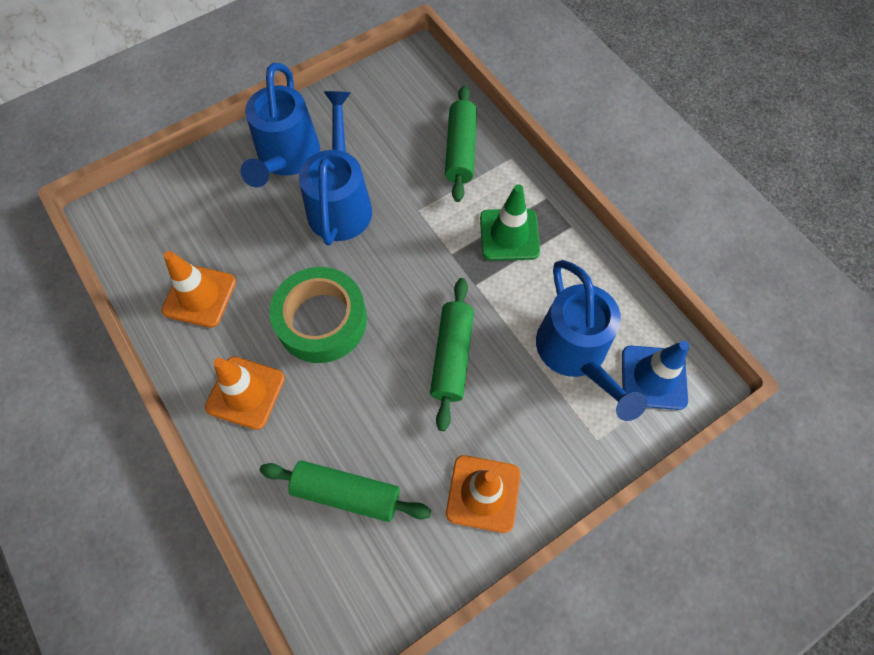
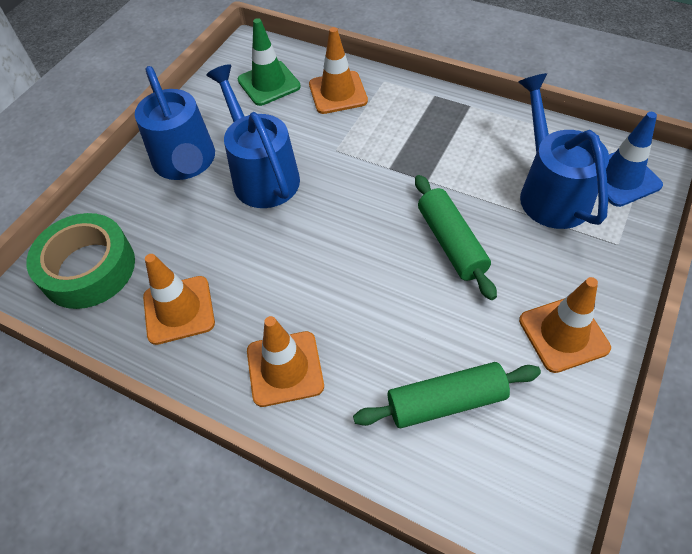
camera: 25 degrees left, 10 degrees down
green tape [270,267,367,363] -> green tape moved to [26,213,135,309]
green rolling pin [445,86,477,202] -> orange traffic cone [309,27,368,114]
green traffic cone [480,184,540,261] -> green traffic cone moved to [238,18,301,106]
blue watering can [536,260,647,421] -> blue watering can turned 150 degrees counterclockwise [519,73,609,229]

